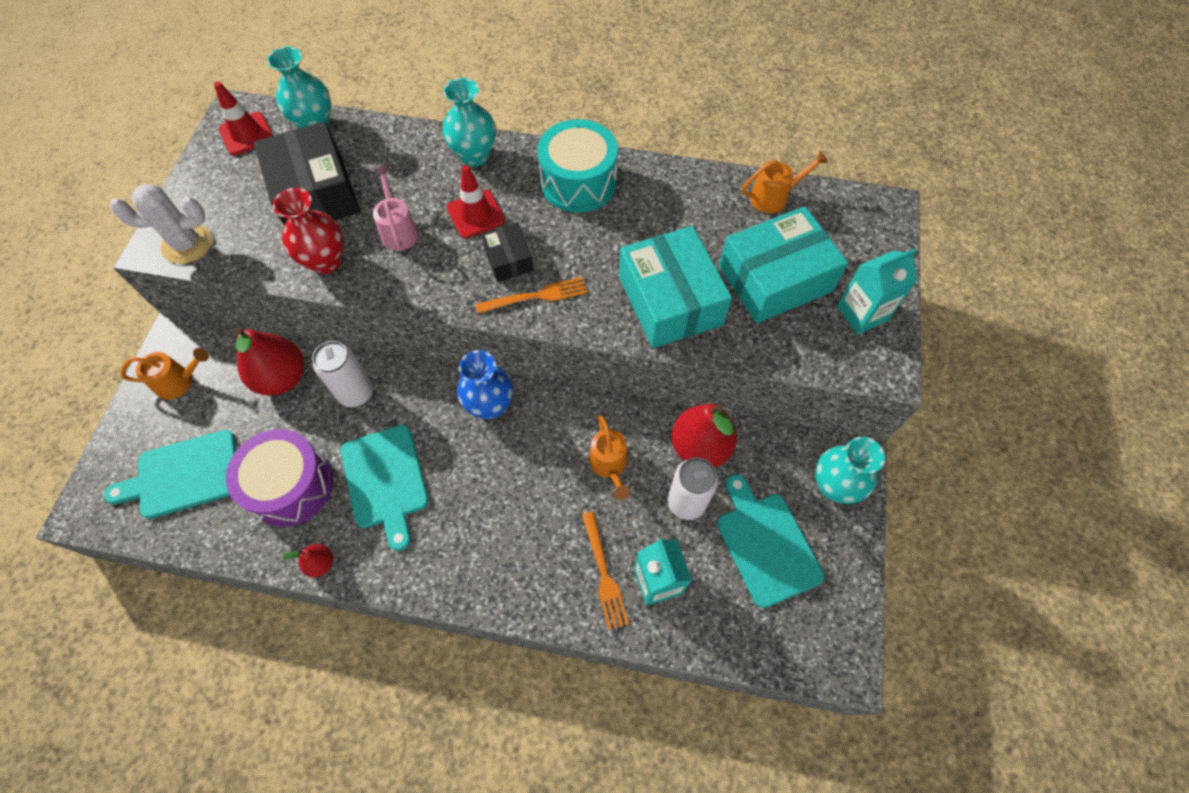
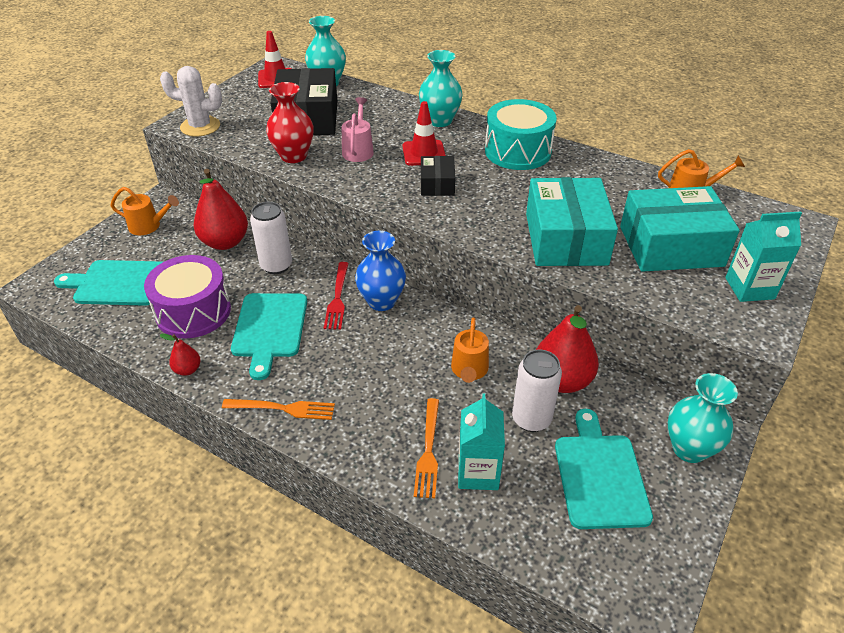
camera: 20 degrees right, 20 degrees down
orange fork [475,277,587,314] -> orange fork moved to [222,399,335,420]
none -> red fork [324,262,349,330]

